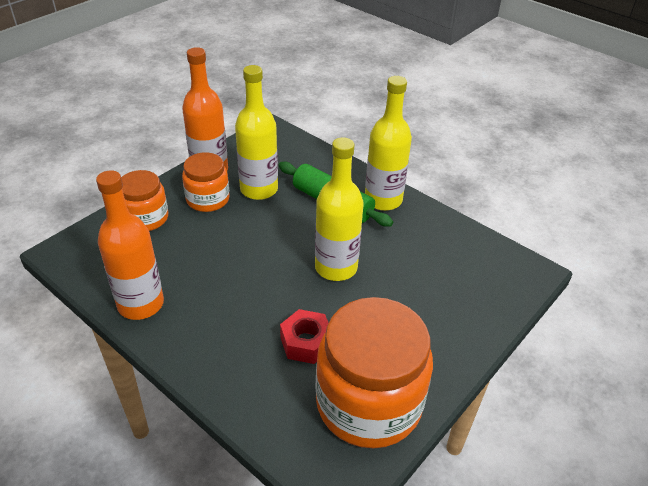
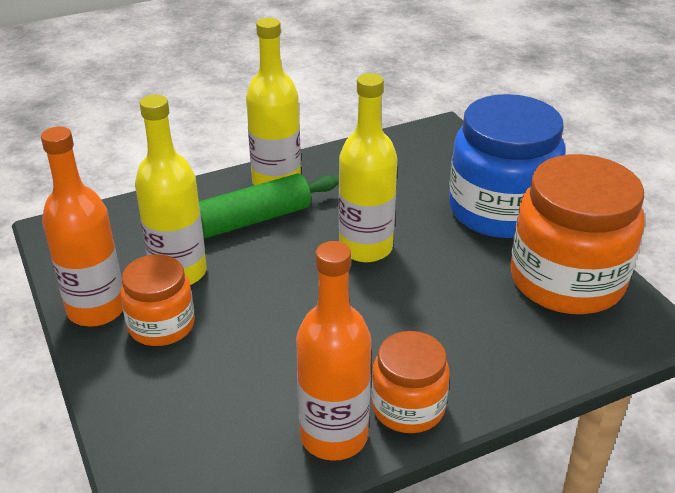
camera: 65 degrees left, 5 degrees down
orange jar [121,170,168,231] -> orange jar moved to [371,331,450,433]
red nut [280,309,329,364] -> none
none -> blue jar [449,94,566,238]

